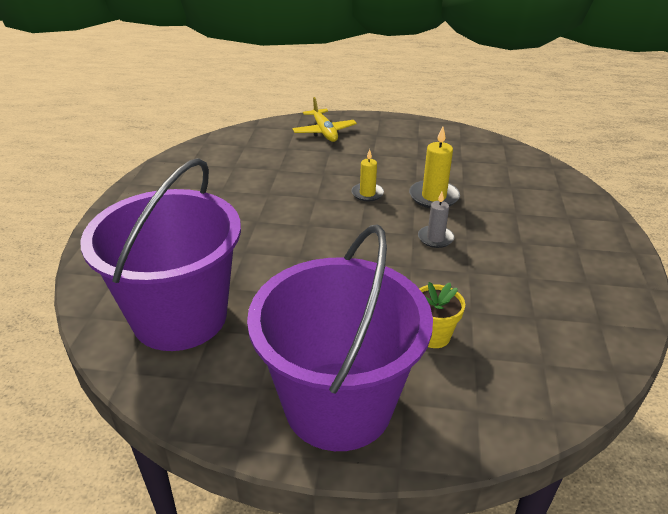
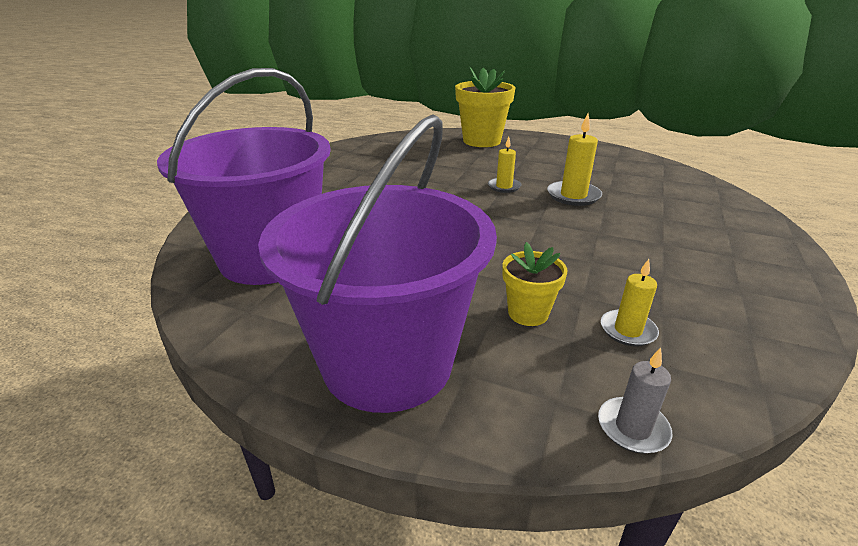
camera: 15 degrees right, 5 degrees down
yellow plane [292,97,357,142] -> yellow flower pot [455,67,516,147]
grey candle [418,192,454,248] -> grey candle moved to [598,348,672,454]
none -> yellow candle [601,259,659,346]

